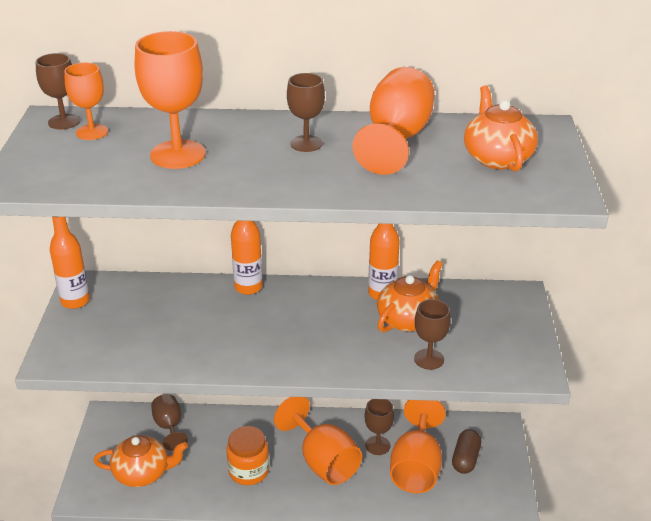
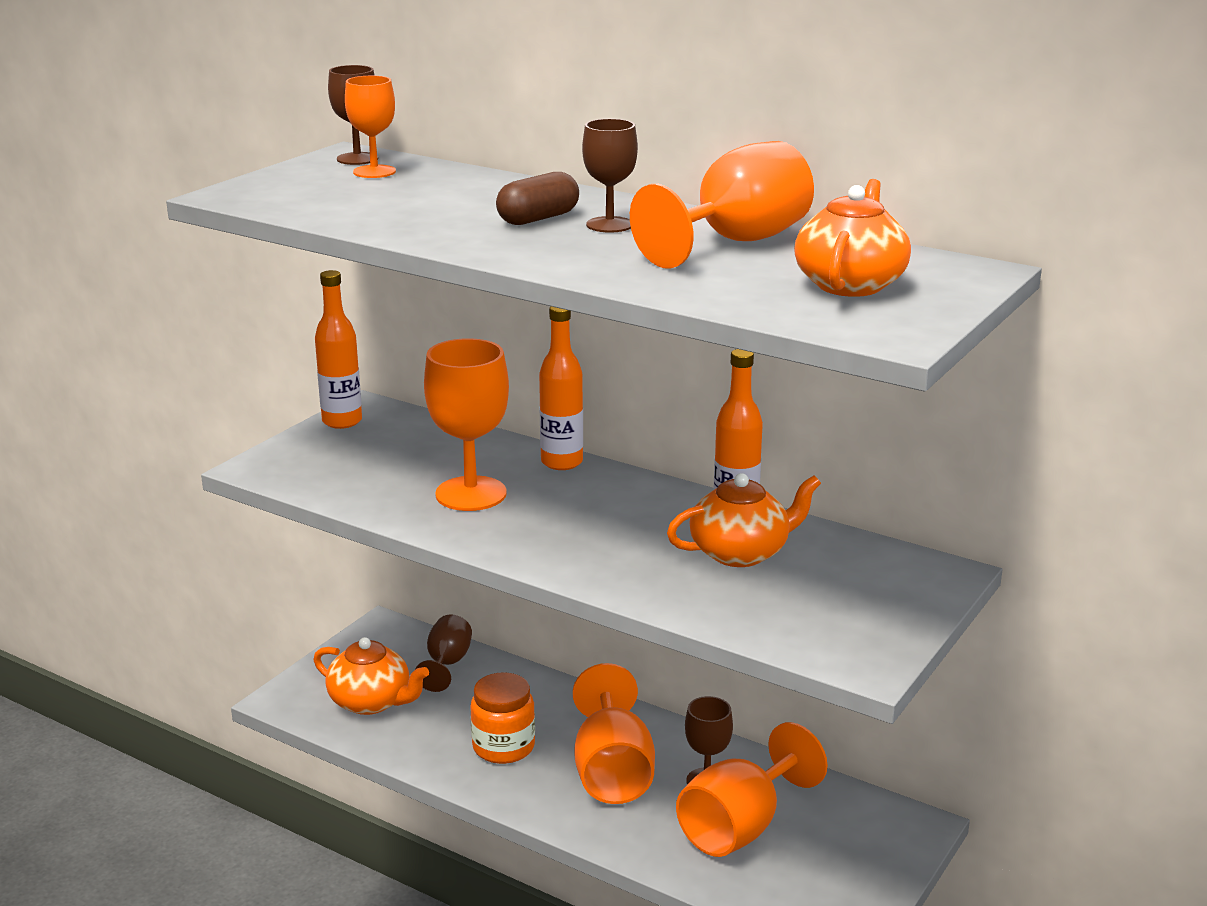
camera: 30 degrees right, 10 degrees down
orange goblet [135,31,205,169] -> orange goblet moved to [424,338,509,511]
brown goblet [414,299,451,370] -> none
brown capsule [452,429,481,474] -> brown capsule moved to [496,172,579,225]

